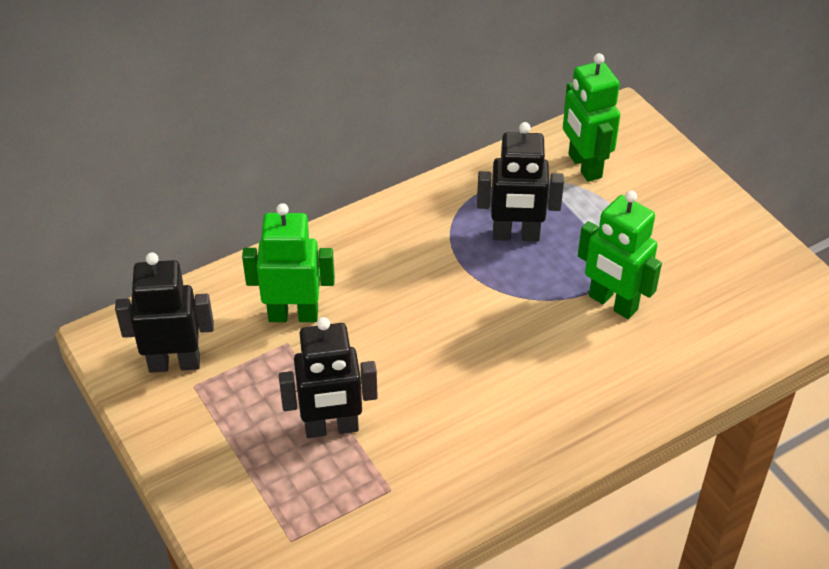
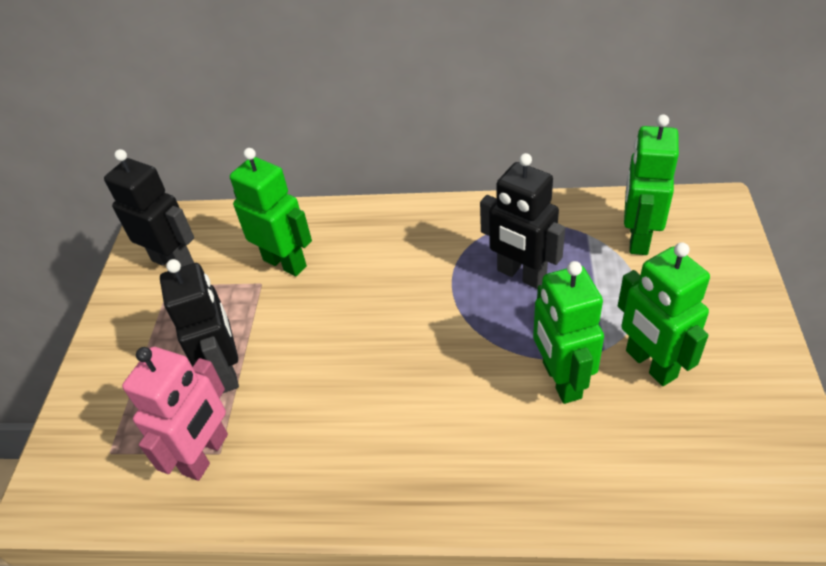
camera: 40 degrees right, 0 degrees up
black robot [279,317,378,438] -> black robot turned 135 degrees counterclockwise [160,259,239,393]
none -> pink robot [122,347,228,481]
none -> green robot [618,242,710,386]

